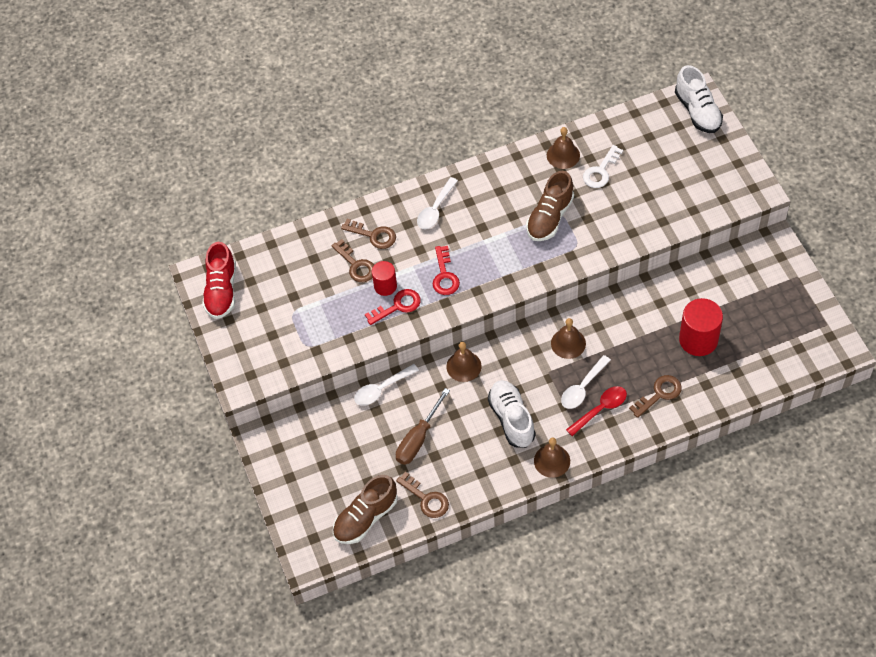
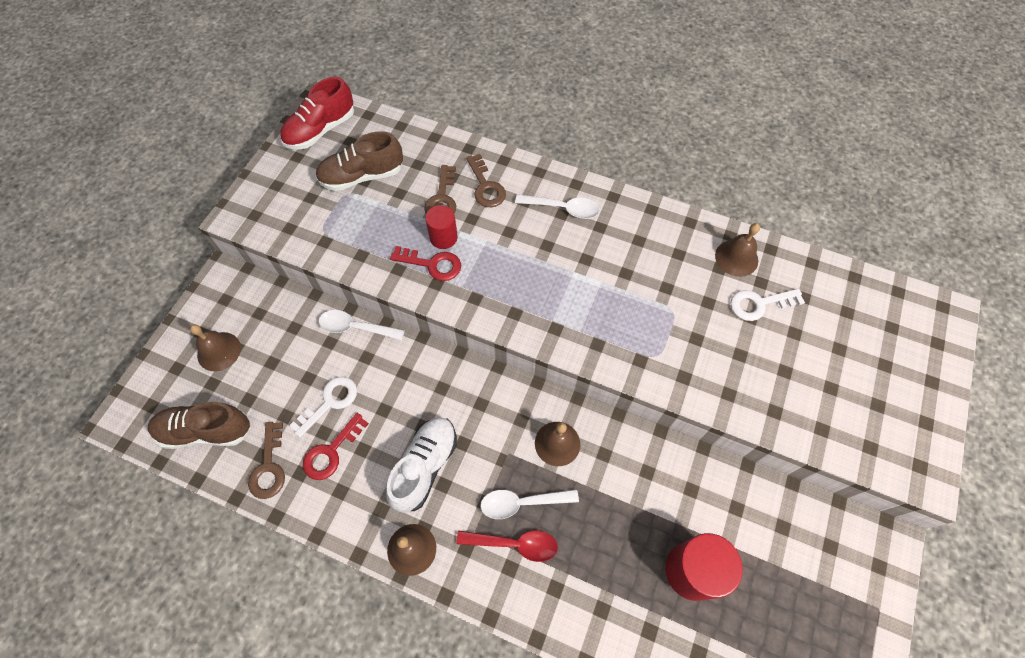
camera: 40 degrees right, 5 degrees up
brown screwdriver [396,388,450,465] -> white key [289,376,357,438]
white spoon [417,177,458,229] -> white spoon turned 150 degrees counterclockwise [515,194,600,219]
red key [433,246,460,295] -> red key moved to [303,413,369,480]
brown bell [446,342,482,382] -> brown bell moved to [190,324,241,371]
brown shoe [526,171,574,241] -> brown shoe moved to [315,131,403,191]
brown key [629,375,682,418] -> none
white shoe [675,65,723,133] -> none

